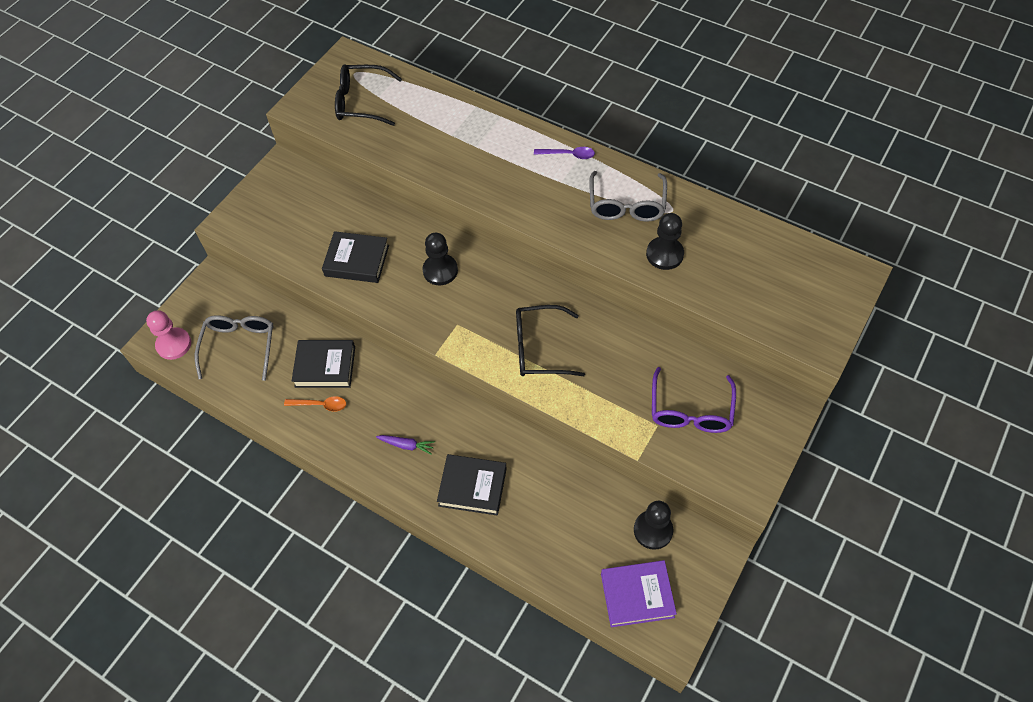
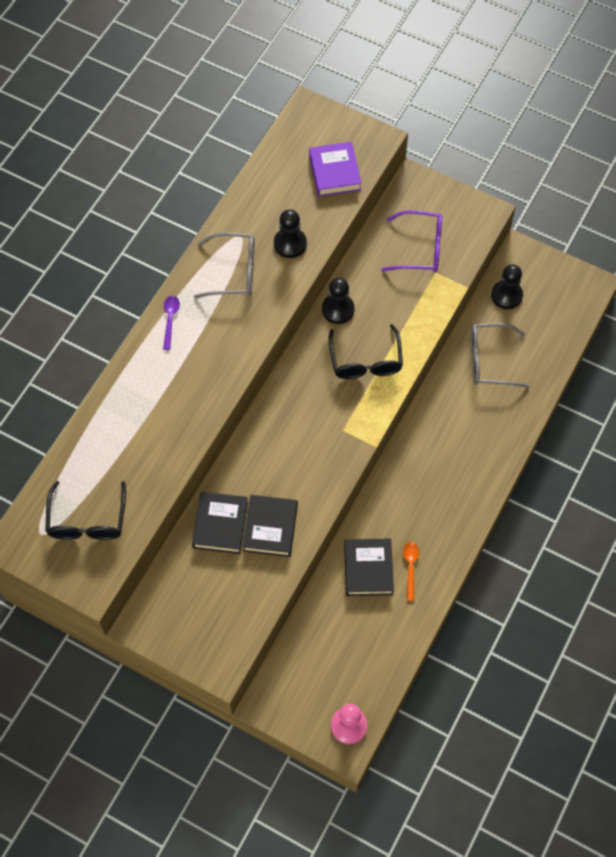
camera: 95 degrees left, 5 degrees up
grey glasses [195,315,273,381] -> grey glasses moved to [471,323,530,388]
purple carrot [376,435,435,455] -> none
black pawn [422,233,458,285] -> black pawn moved to [322,278,355,324]
black book [437,454,507,516] -> black book moved to [192,492,248,554]
purple book [601,560,677,627] -> purple book moved to [309,142,362,197]

